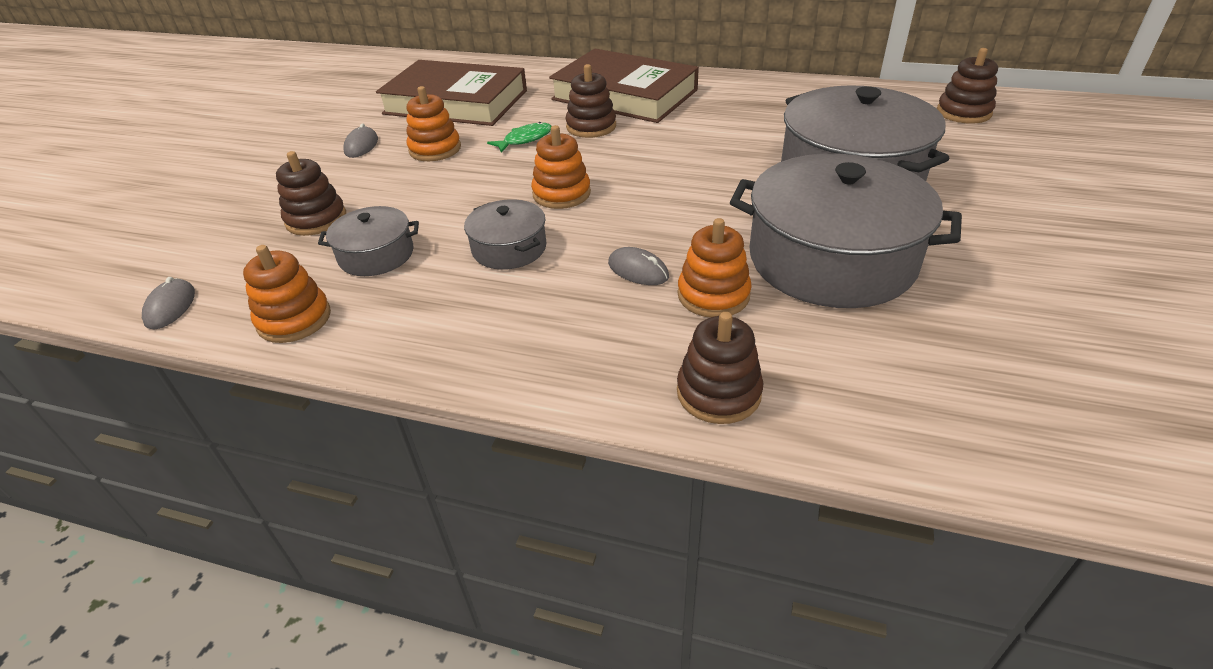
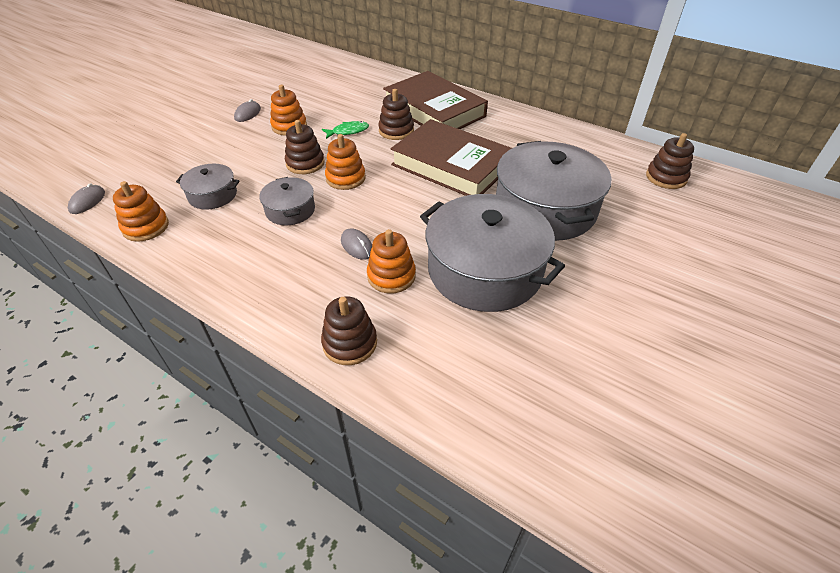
camera: 15 degrees right, 5 degrees up
brown stacking toy [276,151,346,236] -> brown stacking toy moved to [285,120,325,174]
brown book [376,60,527,126] -> brown book moved to [391,119,512,196]

